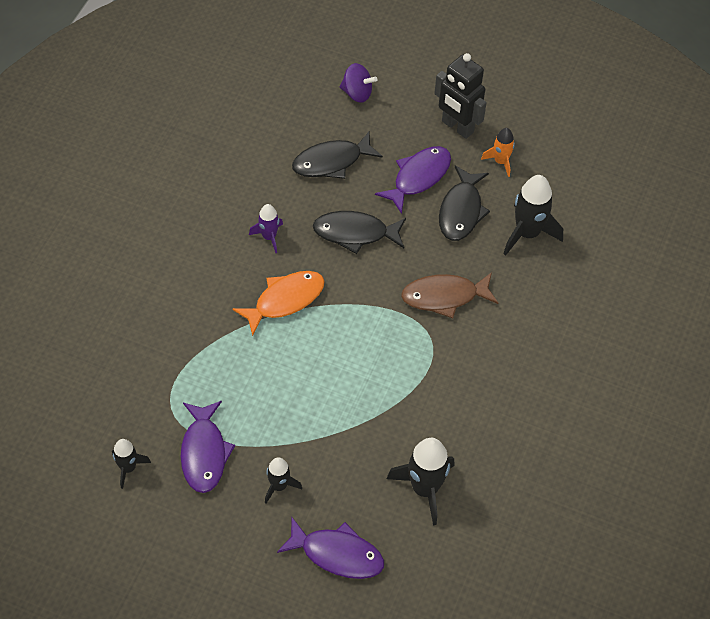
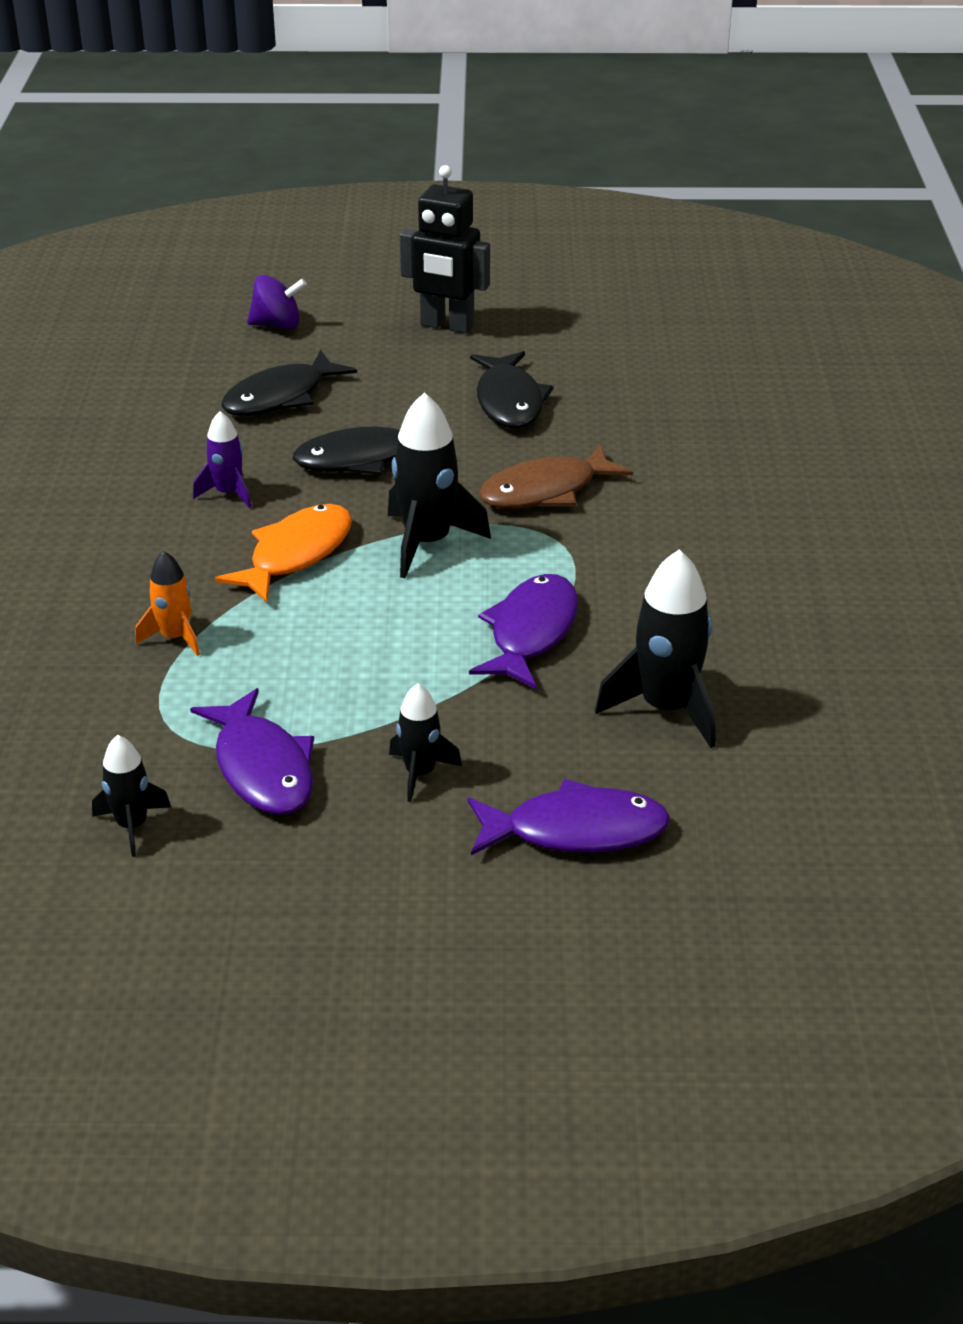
camera: 20 degrees left, 20 degrees down
purple fish [375,146,451,214] -> purple fish moved to [469,574,578,689]
orange rocket [481,128,515,177] -> orange rocket moved to [135,551,200,656]
black rocket [503,175,563,256] -> black rocket moved to [388,392,491,578]

